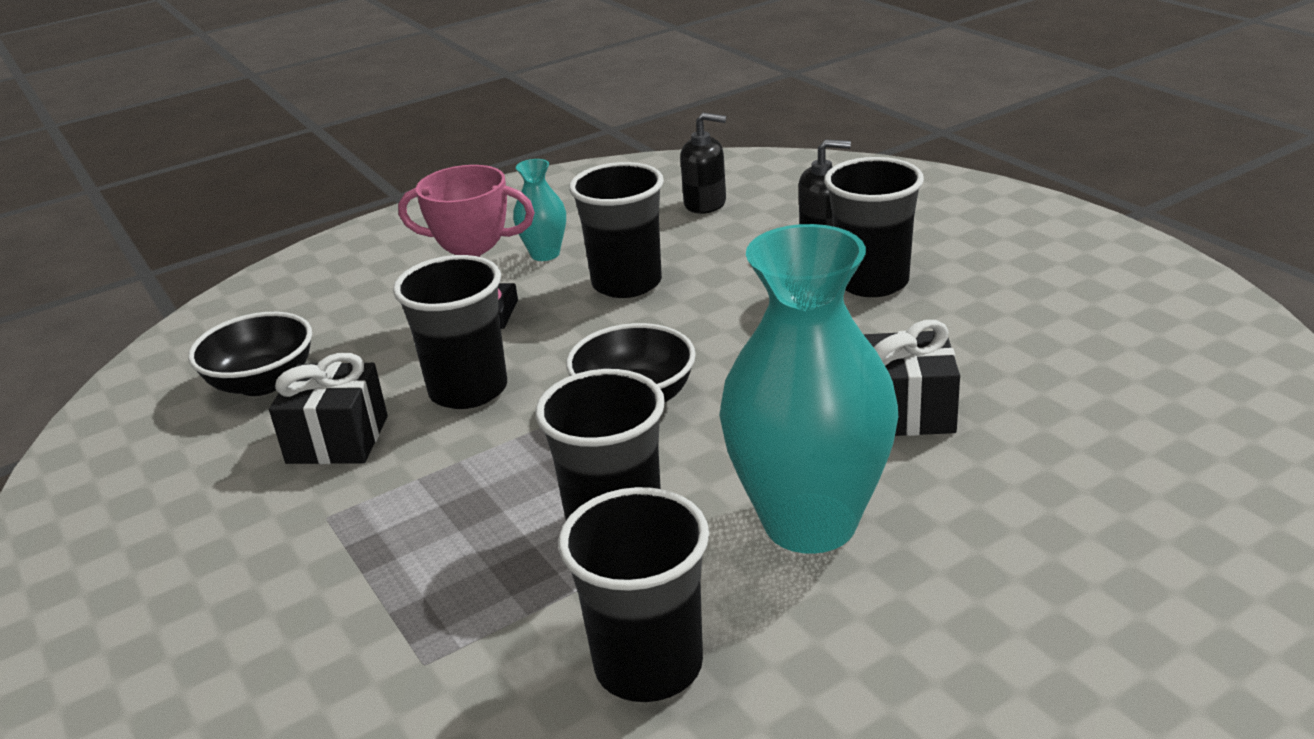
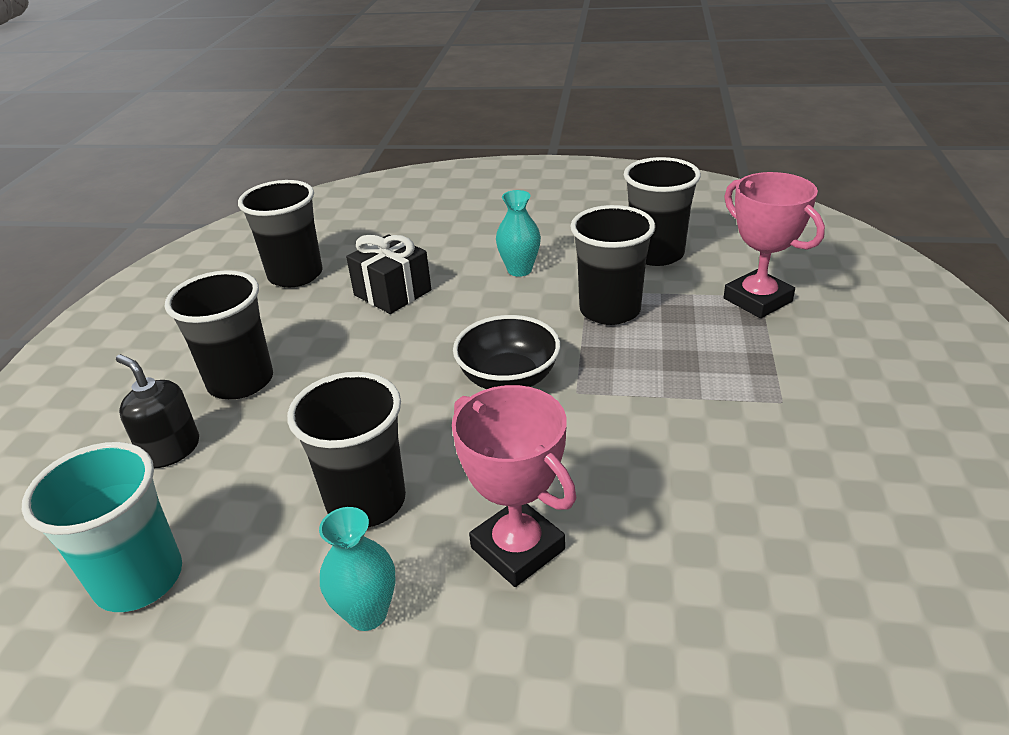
camera: 140 degrees left, 5 degrees up
black bowl [188,312,312,396] -> none
black gift [269,353,388,464] -> none
black cup [393,255,507,409] -> black cup moved to [238,180,323,288]
black soap dispenser [680,112,726,214] -> turquoise cup [22,442,182,612]
turquoise vase [719,224,898,554] -> turquoise vase [496,190,541,277], size x0.45
none -> pink trophy [724,172,825,318]

